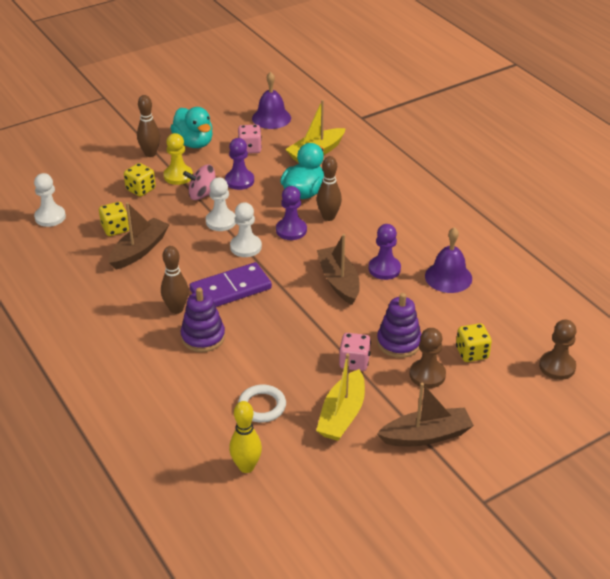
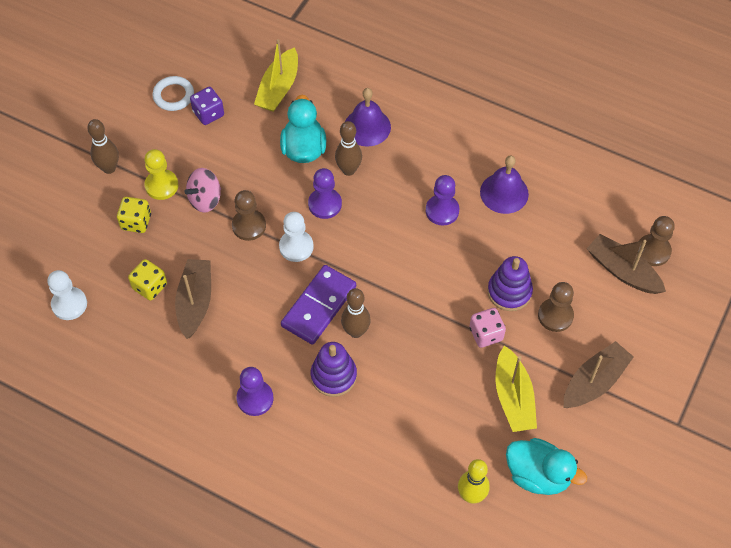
camera: 30 degrees left, 20 degrees up
brown bowling pin [161,246,189,314] -> brown bowling pin moved to [341,288,371,338]
turquoise duck [170,107,213,148] -> turquoise duck moved to [506,438,587,495]
white pawn [206,178,236,231] -> brown pawn [232,190,266,241]
purple pawn [225,138,254,190] -> purple pawn moved to [236,367,274,416]
pink dice [238,125,262,154] -> purple dice [190,87,224,125]
white ring [238,385,286,423] -> white ring moved to [152,76,194,111]
purple bell [252,72,291,129] -> purple bell moved to [345,88,391,147]
brown boat [317,234,360,305] -> brown boat moved to [587,234,666,294]
yellow dice [456,323,492,362] -> none

